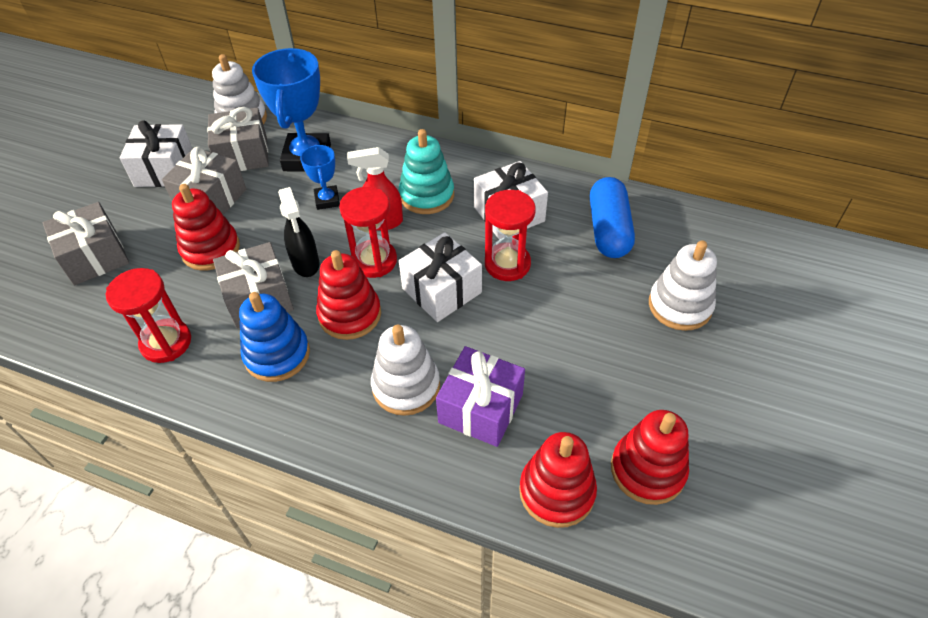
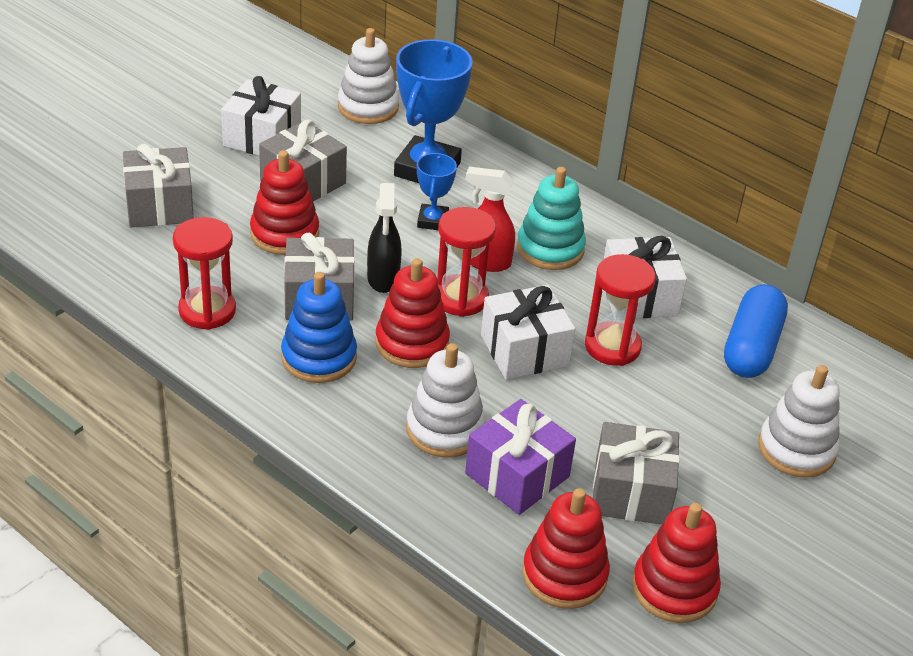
camera: 15 degrees right, 10 degrees down
grey gift [207,107,269,171] -> grey gift moved to [593,422,680,525]

